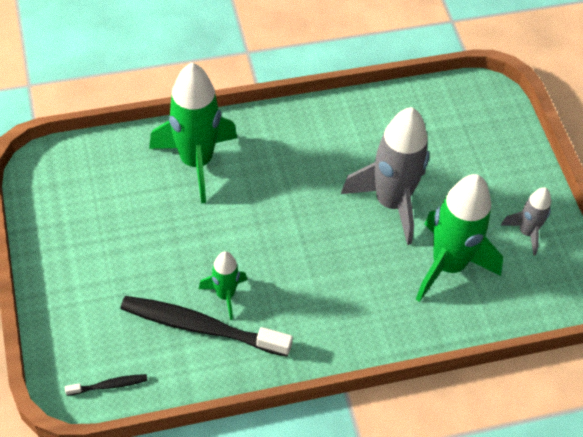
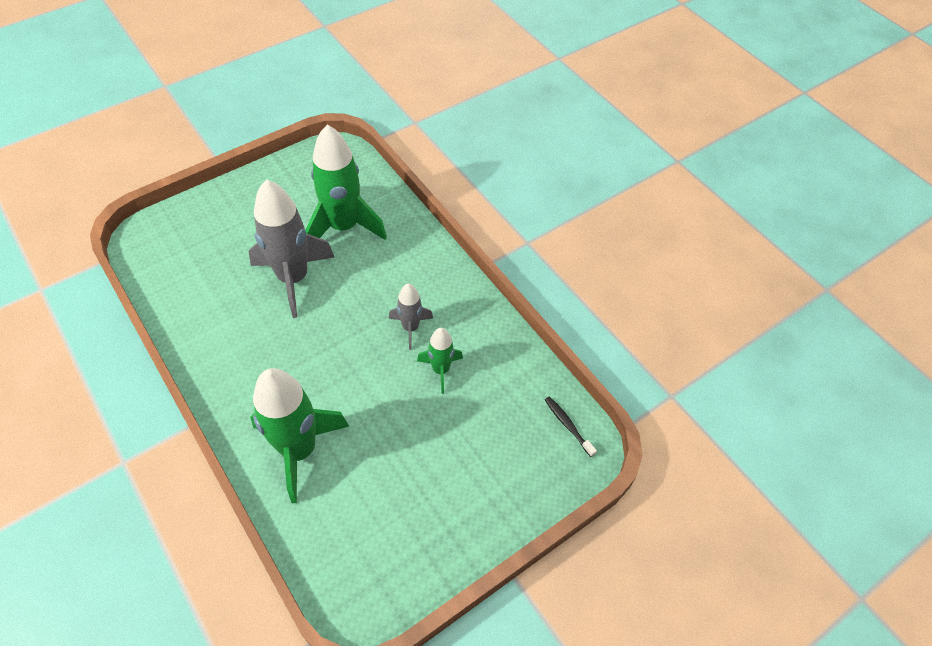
camera: 110 degrees left, 0 degrees up
black toothbrush [121,296,293,357] -> none
grey rocket [501,187,551,256] -> grey rocket moved to [389,284,433,350]

